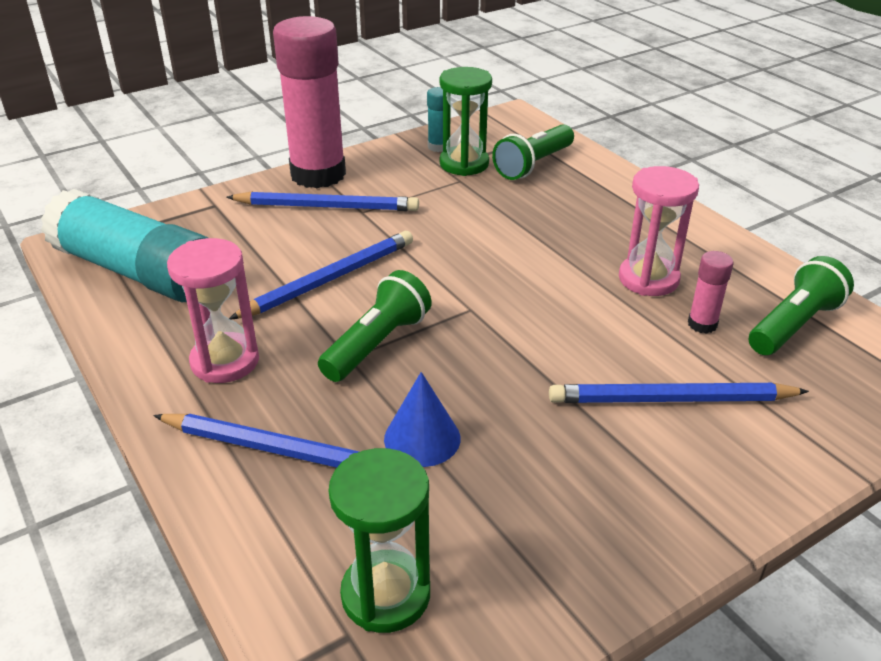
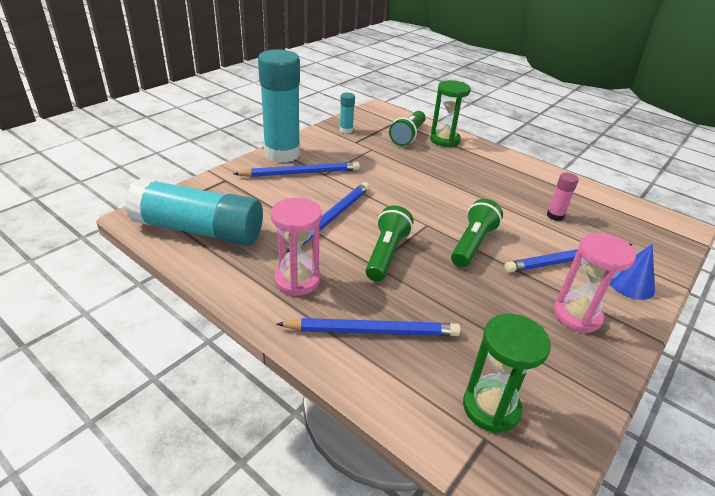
camera: 20 degrees left, 0 degrees up
pink glue stick [273,16,346,188] -> turquoise glue stick [258,49,300,163]
blue cone [384,372,460,467] -> blue cone moved to [610,244,655,300]
green hourglass [440,67,492,176] -> green hourglass moved to [430,80,471,147]
pink hourglass [619,166,699,296] -> pink hourglass moved to [554,233,636,333]
green flashlight [749,256,854,355] -> green flashlight moved to [451,199,503,268]

